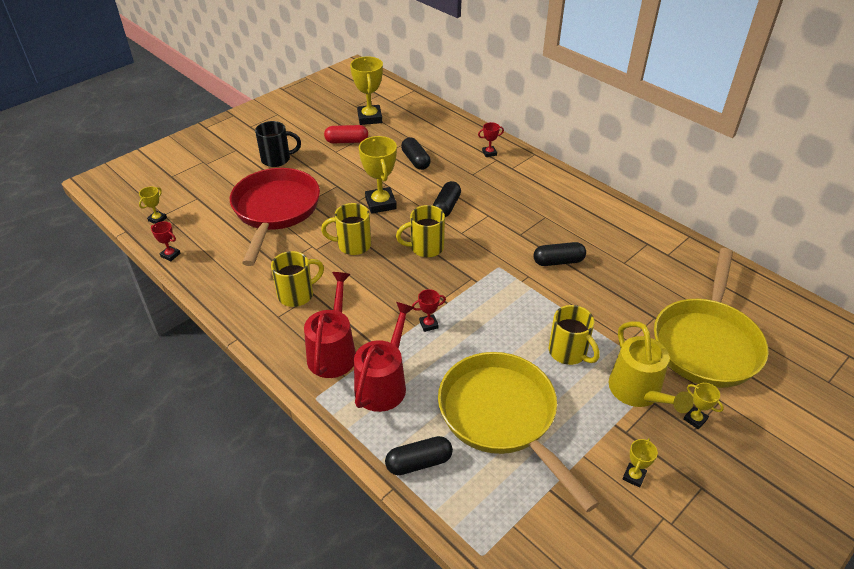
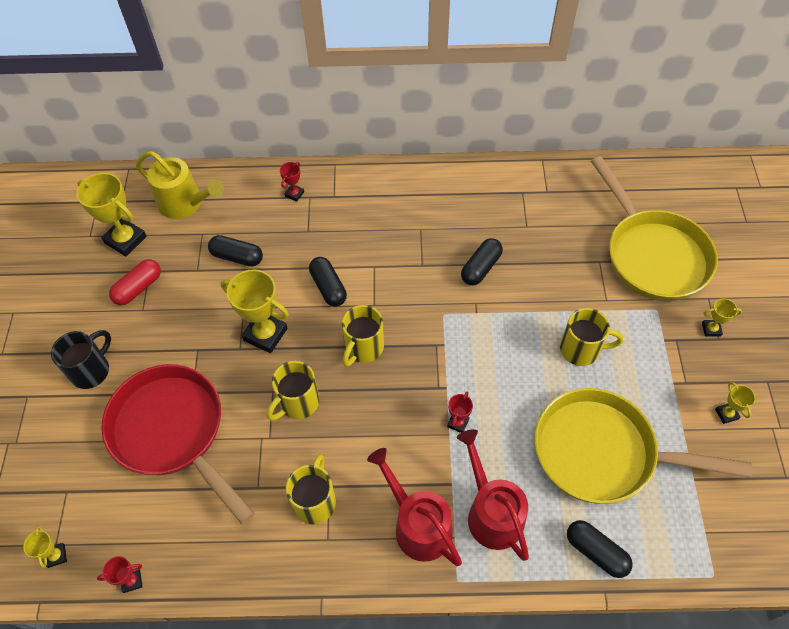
camera: 45 degrees left, 15 degrees up
black capsule [385,436,453,475] -> black capsule turned 75 degrees counterclockwise [567,520,633,578]
yellow watering can [608,321,694,413] -> yellow watering can moved to [136,151,224,219]

